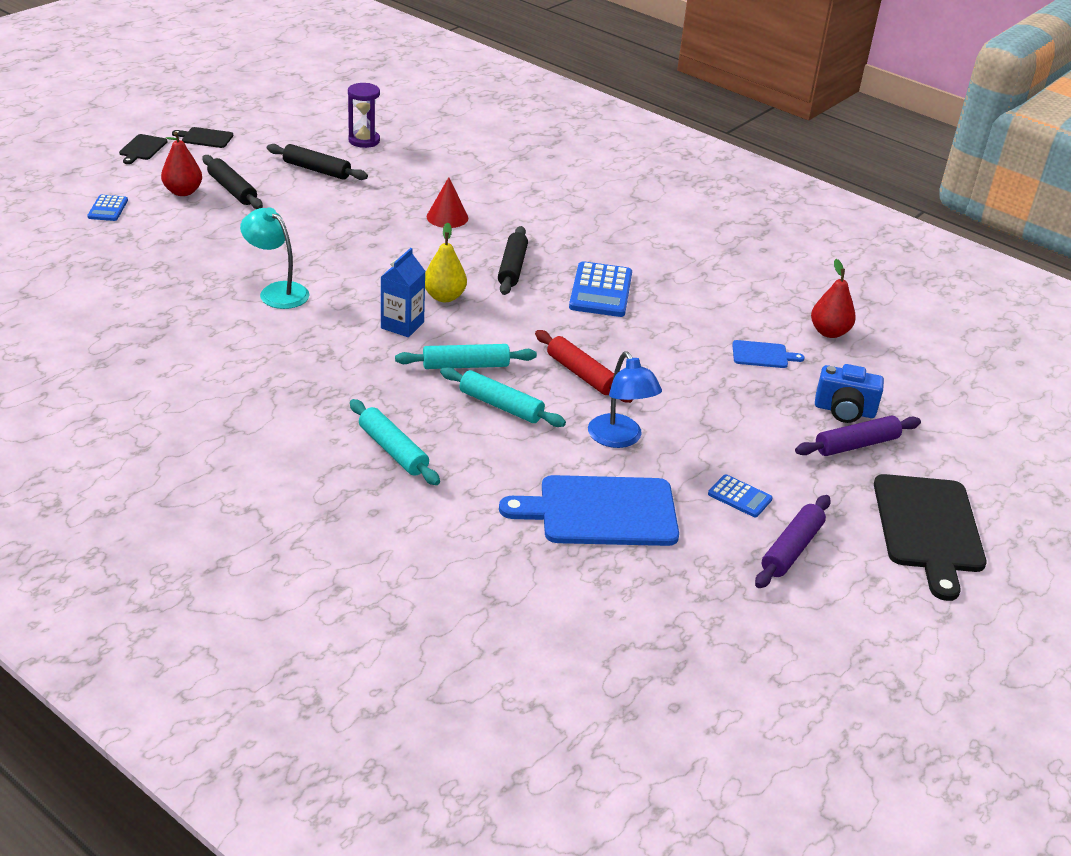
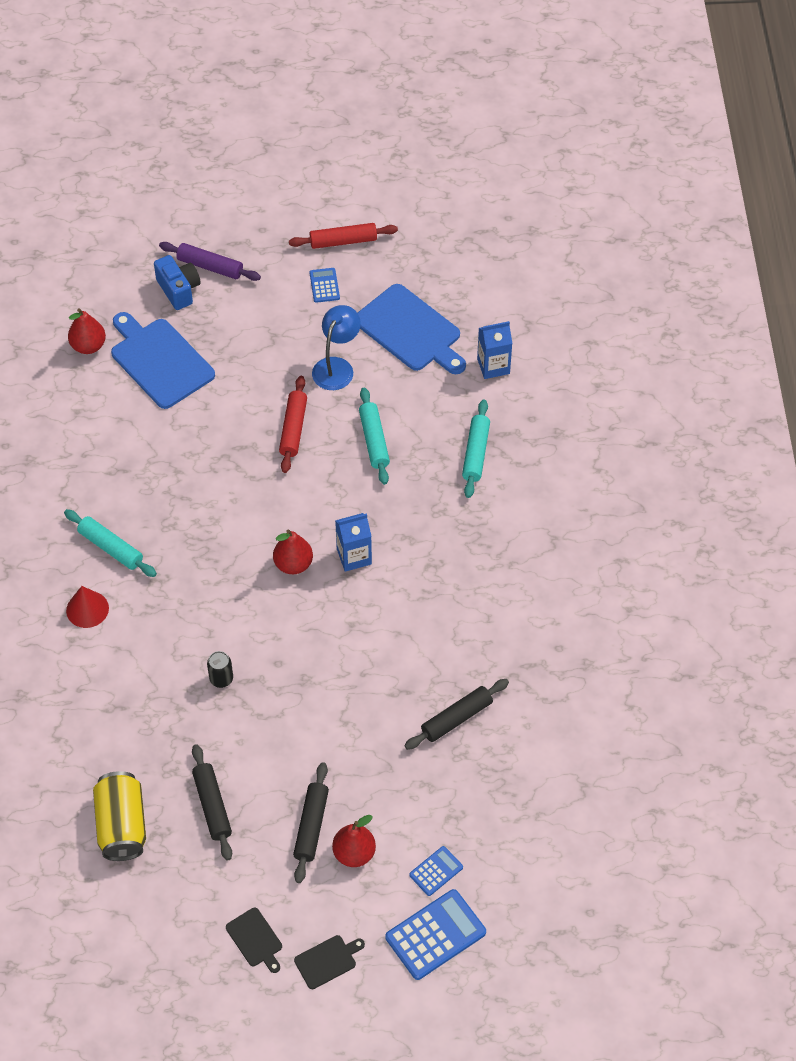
camera: 130 degrees left, 20 degrees up
turquoise lamp [240,207,309,309] -> none
purple hourglass [348,83,380,148] -> yellow can [93,771,146,861]
turquoise rolling pin [395,344,537,369] -> turquoise rolling pin moved to [64,509,157,577]
yellow pear [425,223,467,302] -> red pear [273,529,313,574]
red cone [427,177,468,228] -> red cone moved to [66,586,109,628]
black rolling pin [498,226,528,295] -> black rolling pin moved to [404,679,509,750]
blue calculator [569,261,632,317] -> blue calculator moved to [385,889,486,980]
blue cutting board [732,340,805,368] -> blue cutting board [111,312,215,409], size x2.11
purple rolling pin [755,495,831,588] -> red rolling pin [289,223,398,249]
black cutting board [874,474,986,601] -> none
none -> black can [207,651,233,688]
none -> blue carton [477,321,512,379]

